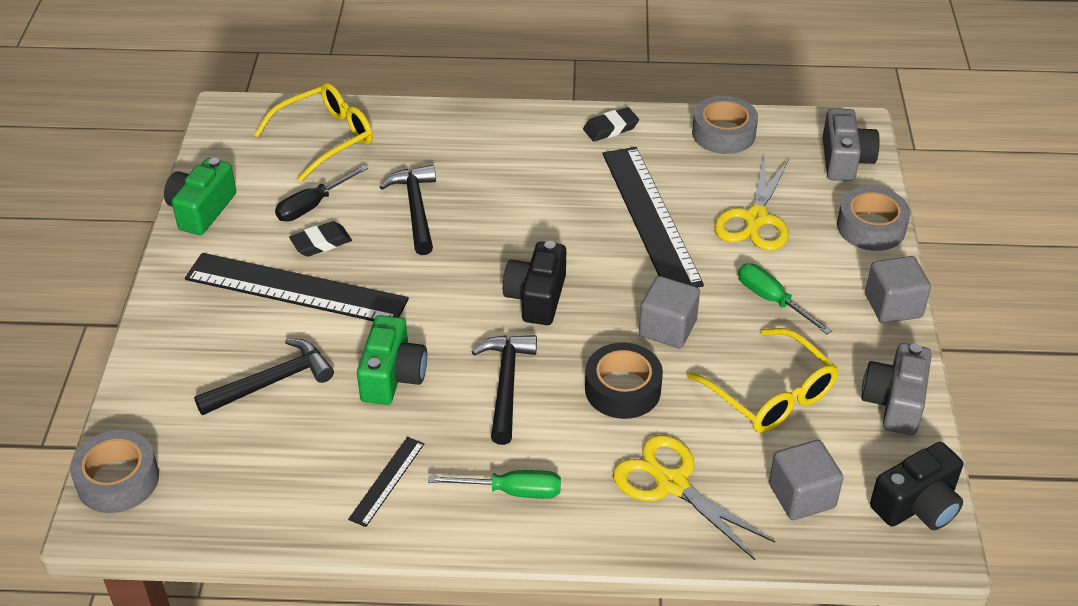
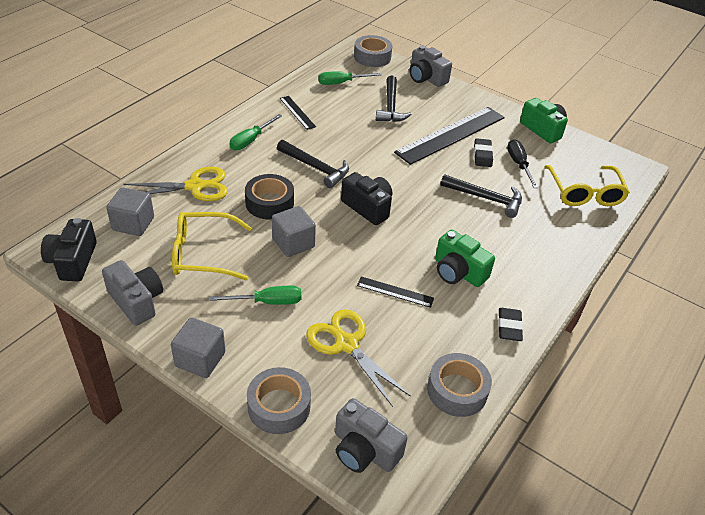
camera: 120 degrees right, 0 degrees up
green camera [357,315,427,405] -> green camera moved to [435,230,495,287]
black ruler [603,147,704,288] -> black ruler [357,276,434,308], size x0.45
none -> green screwdriver [318,71,382,85]
none -> grey camera [409,45,452,87]

